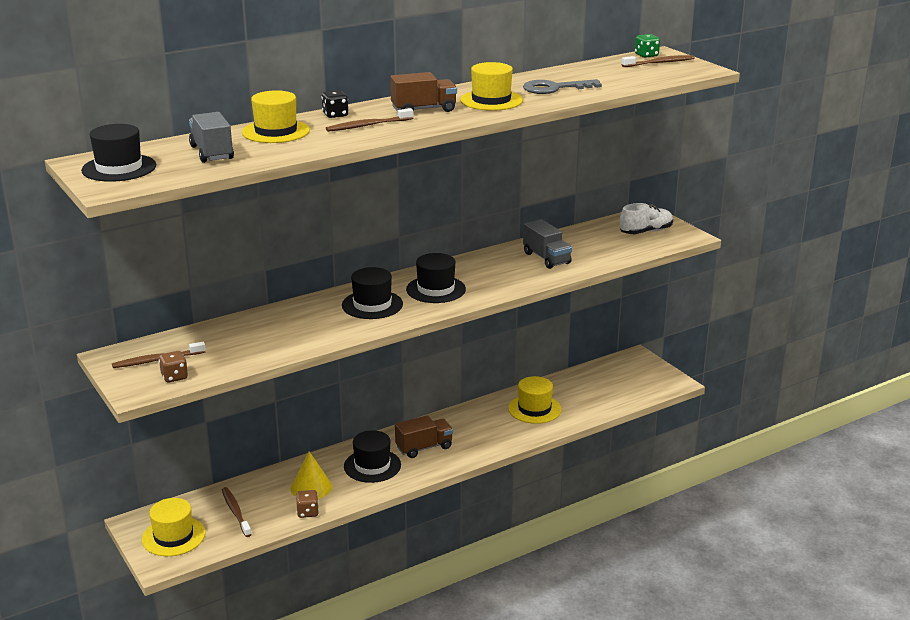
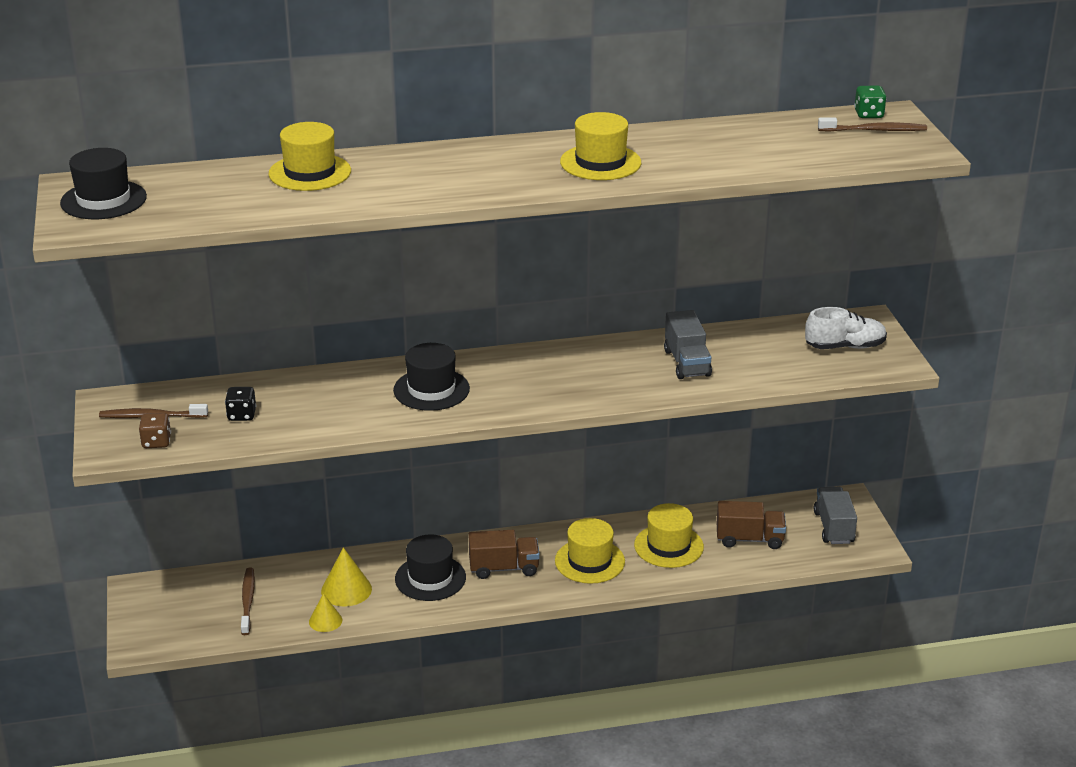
camera: 20 degrees right, 5 degrees up
yellow hat [142,498,205,556] -> yellow hat moved to [555,518,625,584]
grey truck [189,112,234,163] -> grey truck moved to [814,487,857,544]
brown dice [296,490,319,518] -> yellow cone [309,594,342,632]
black dice [321,90,348,118] -> black dice moved to [225,387,256,421]
brown toothbrush [326,108,413,132] -> none
brown truck [390,72,457,112] -> brown truck moved to [717,501,786,549]
black hat [406,253,466,303] -> none
grey key [523,79,602,94] -> none

